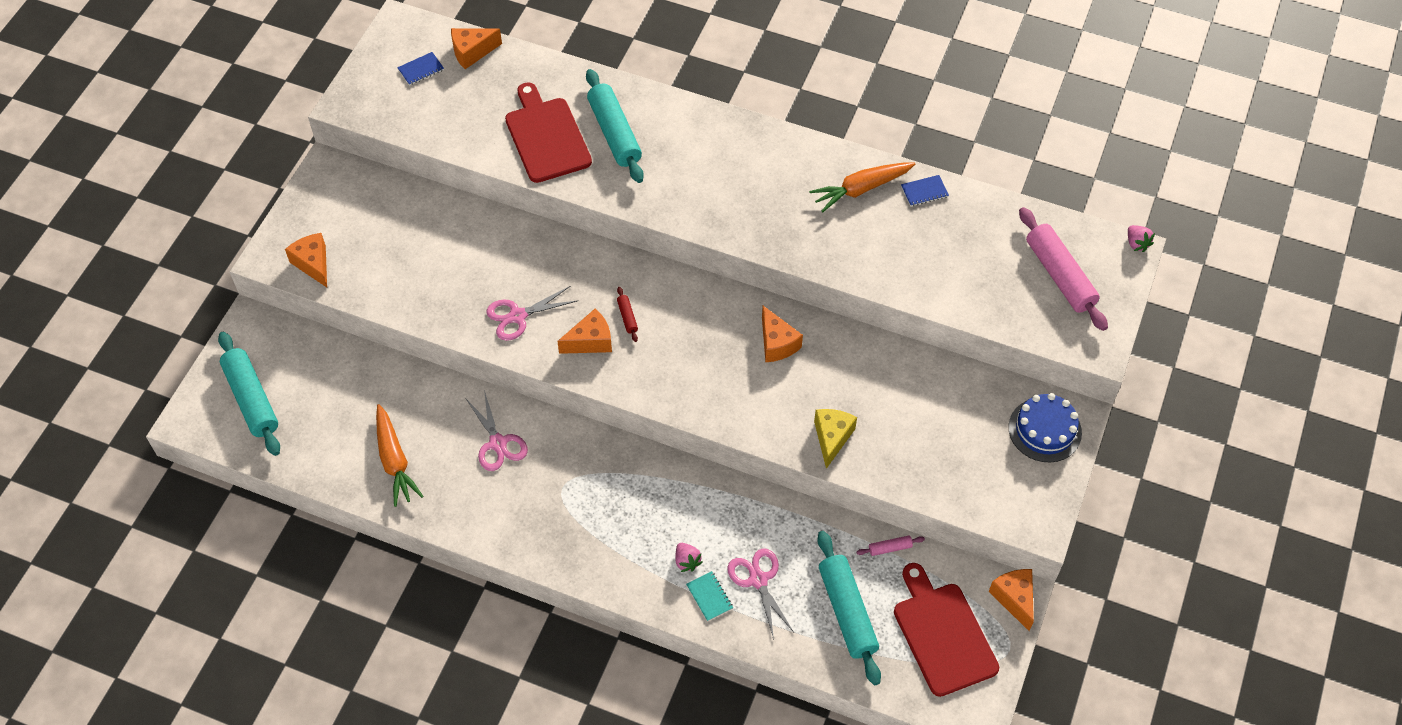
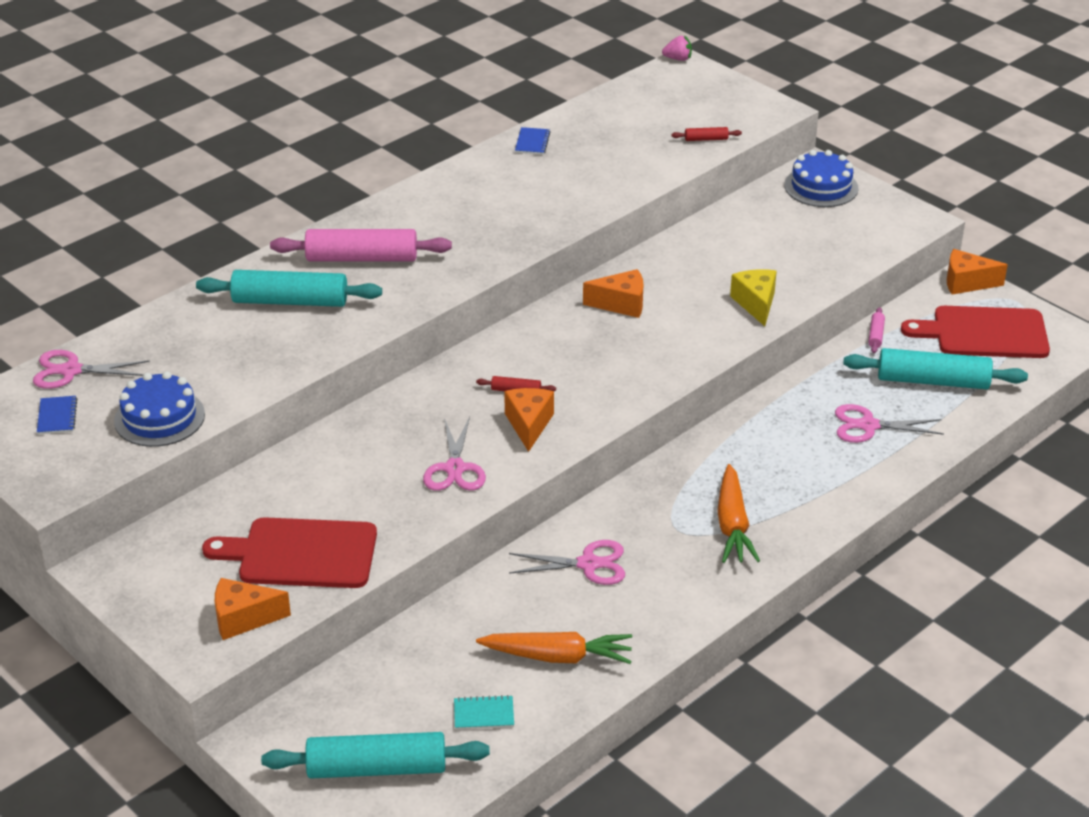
camera: 65 degrees left, 20 degrees down
orange cheese [451,28,502,69] -> pink scissors [33,350,150,389]
red cutting board [505,82,592,183] -> red cutting board moved to [202,517,377,588]
pink strawberry [675,543,703,572] -> none
turquoise notebook [686,571,733,622] -> turquoise notebook moved to [454,695,514,730]
orange carrot [809,162,915,212] -> orange carrot moved to [717,464,760,563]
yellow cheese [814,409,857,469] -> yellow cheese turned 45 degrees clockwise [730,269,777,326]
pink rolling pin [1019,207,1108,331] -> pink rolling pin moved to [270,229,452,261]
none -> blue cake [114,371,205,447]
none -> red rolling pin [671,127,742,141]

